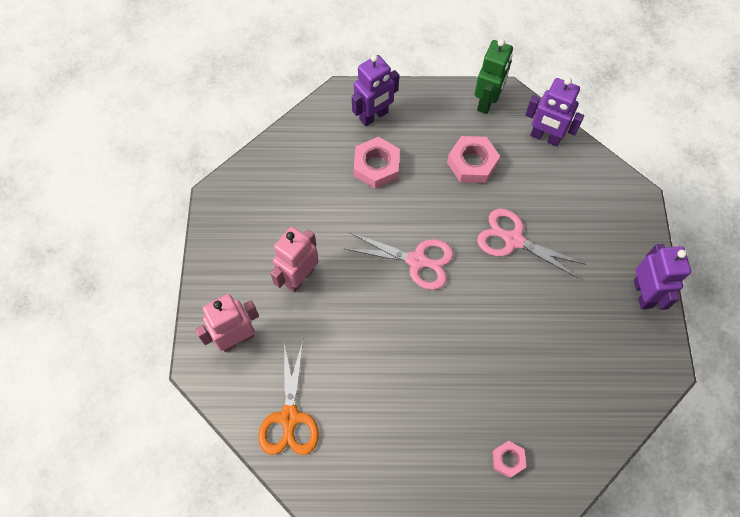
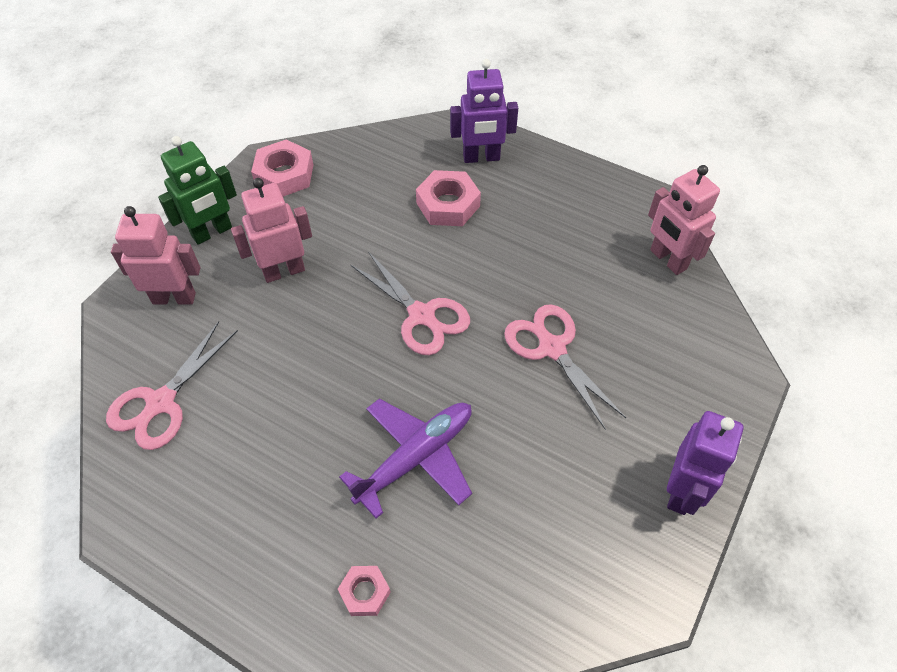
camera: 30 degrees right, 10 degrees down
orange scissors [258,341,319,455] -> pink scissors [106,321,238,450]
pink nut [447,136,500,183] -> pink nut moved to [251,140,313,197]
green robot [474,39,513,114] -> green robot moved to [158,136,237,245]
purple robot [525,77,584,147] -> pink robot [648,165,720,275]
none -> purple plane [339,398,472,519]

